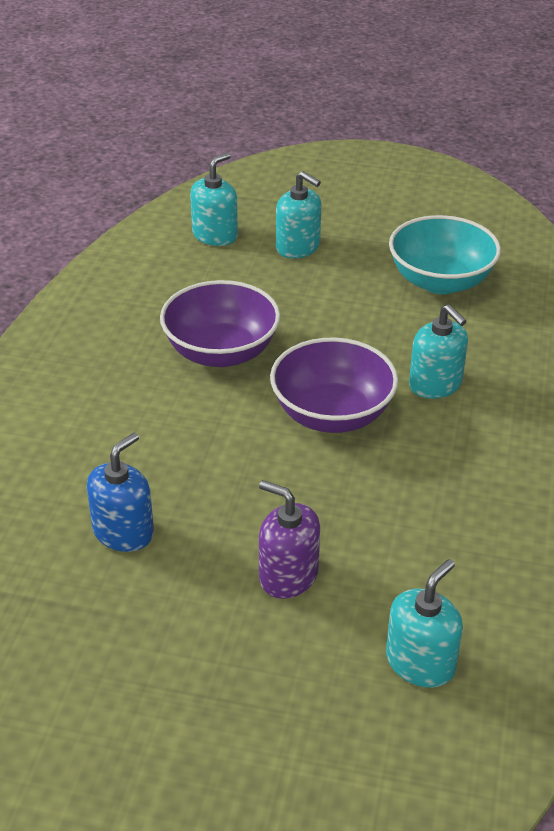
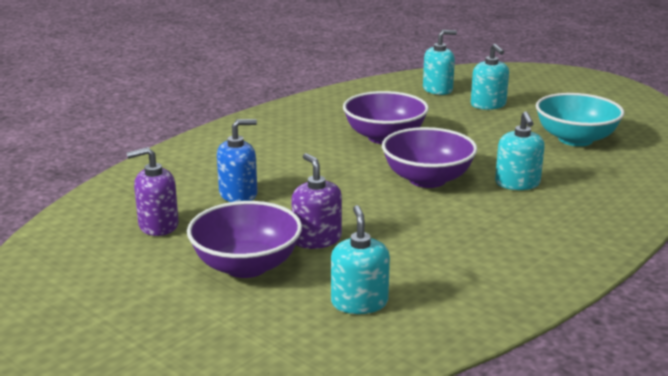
camera: 30 degrees right, 15 degrees down
turquoise soap dispenser [386,559,463,688] -> turquoise soap dispenser turned 75 degrees counterclockwise [331,205,390,314]
none -> purple soap dispenser [127,147,179,236]
none -> purple bowl [187,201,302,278]

